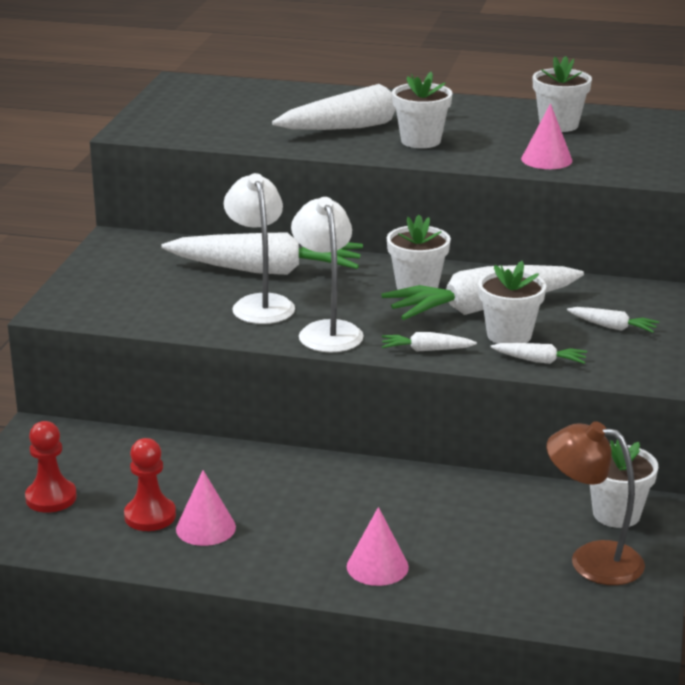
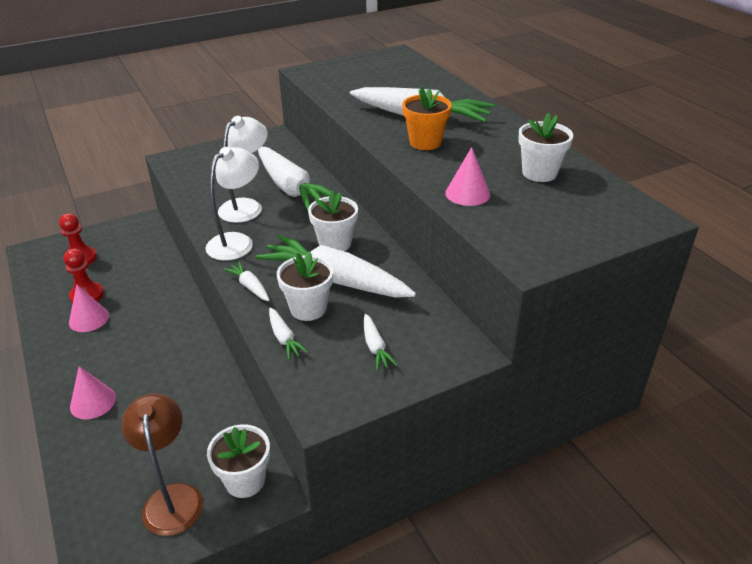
camera: 50 degrees right, 10 degrees up
white flower pot [392,72,453,148] -> orange flower pot [402,86,452,150]

